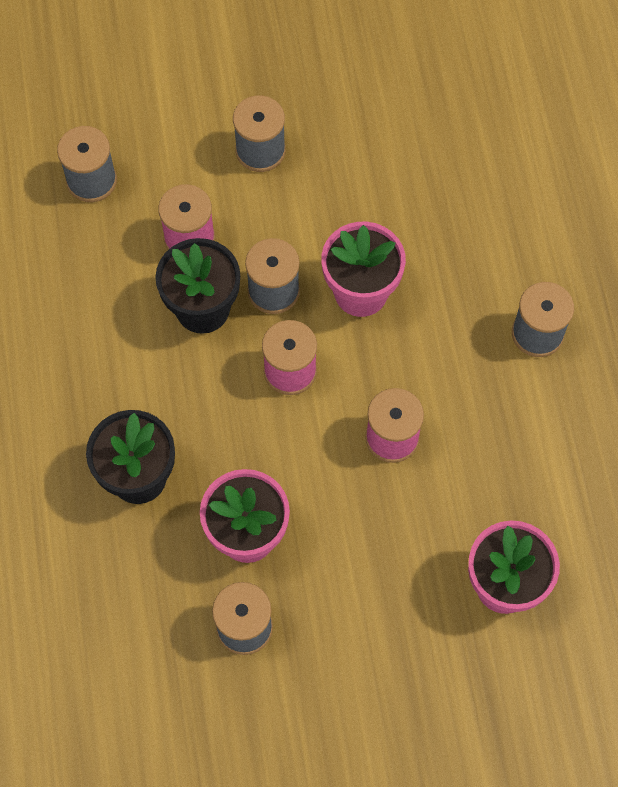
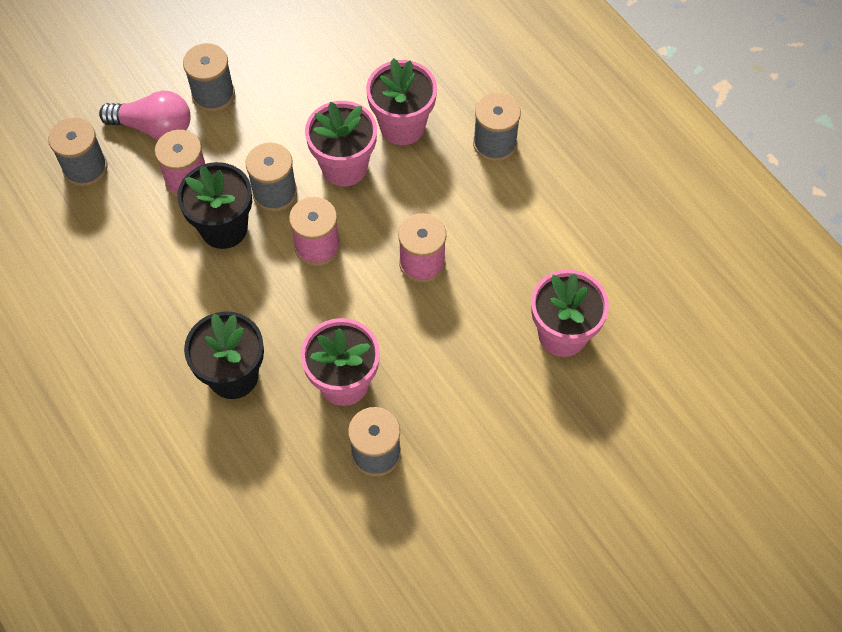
camera: 25 degrees left, 5 degrees down
none -> pink light bulb [99,90,191,140]
none -> pink flower pot [366,58,437,145]

